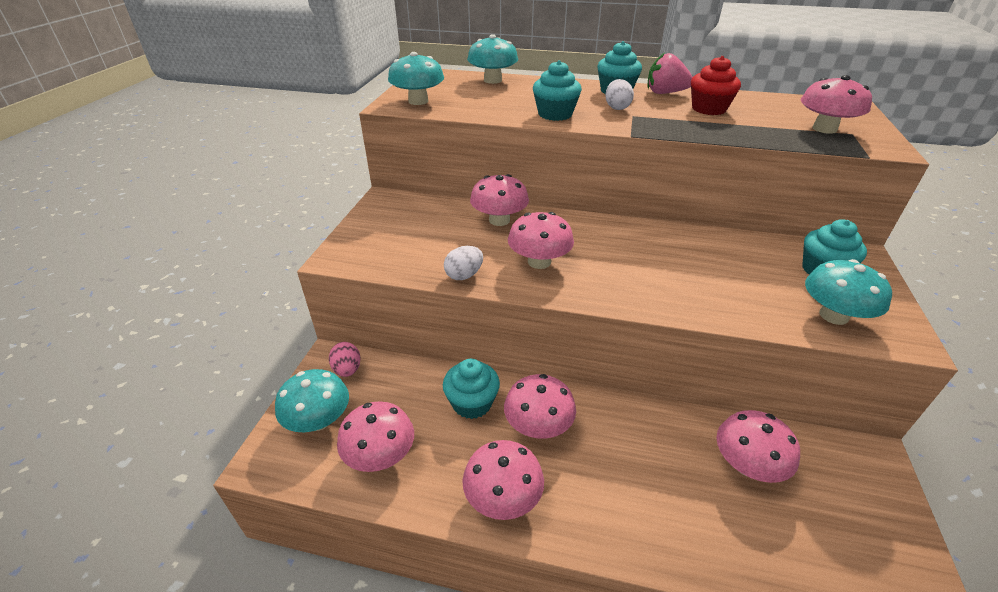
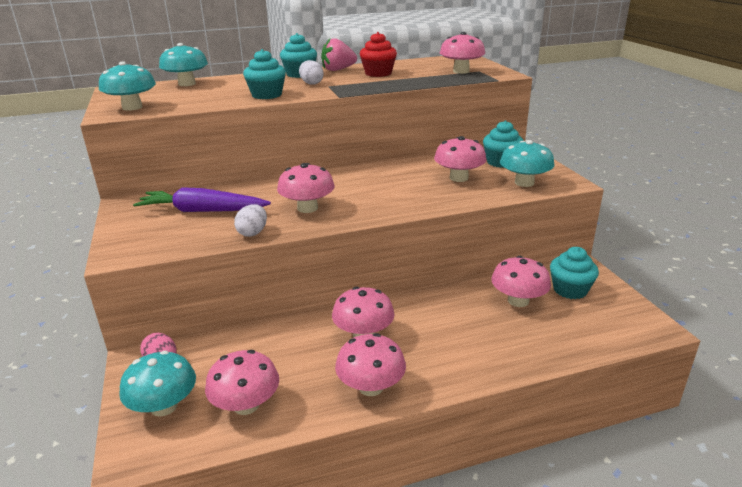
camera: 30 degrees left, 10 degrees down
turquoise cupcake [443,359,500,419] -> turquoise cupcake moved to [550,247,599,299]
pink mushroom [470,174,529,226] -> pink mushroom moved to [434,136,487,182]
none -> purple carrot [133,187,271,212]

